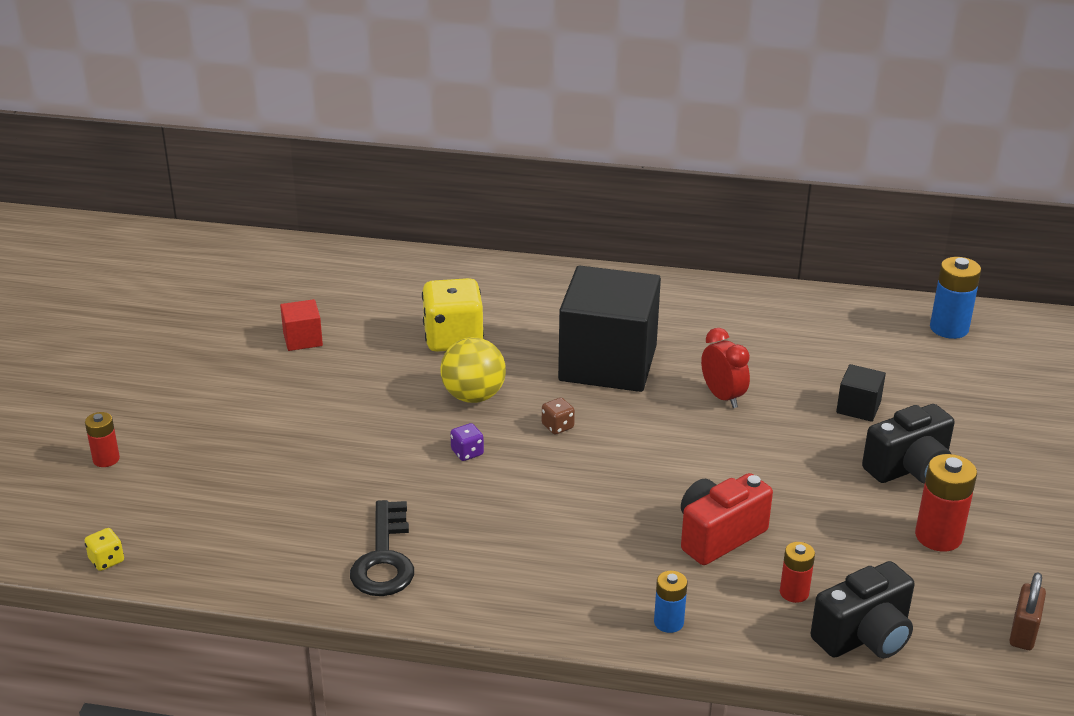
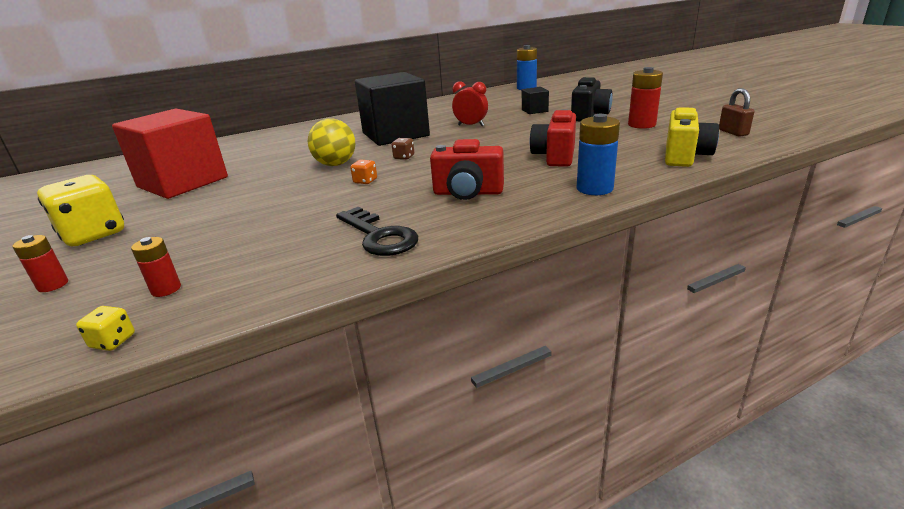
camera: 35 degrees left, 5 degrees down
red cube [280,299,323,351] -> red cube [112,109,228,199], size x2.39
yellow dice [422,278,484,352] -> yellow dice moved to [37,175,124,247]
purple dice [450,423,484,461] -> orange dice [350,160,377,184]
blue battery [654,571,687,633] -> blue battery [577,114,620,195], size x1.66
red battery [780,542,815,603] -> red battery moved to [131,237,181,297]
black camera [811,561,915,658] -> yellow camera [665,107,719,167]
none -> red camera [430,139,504,200]

